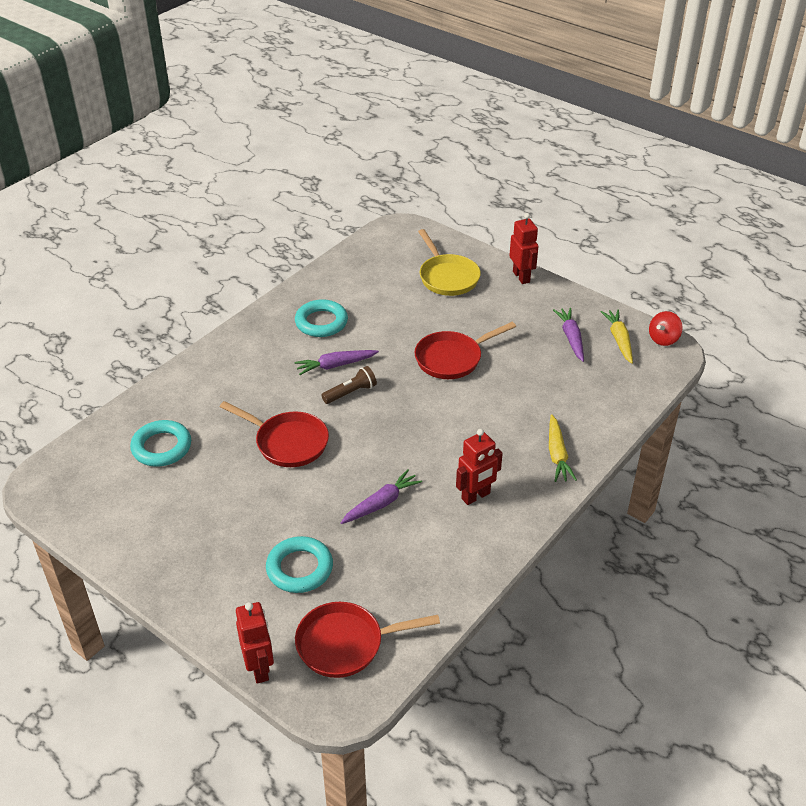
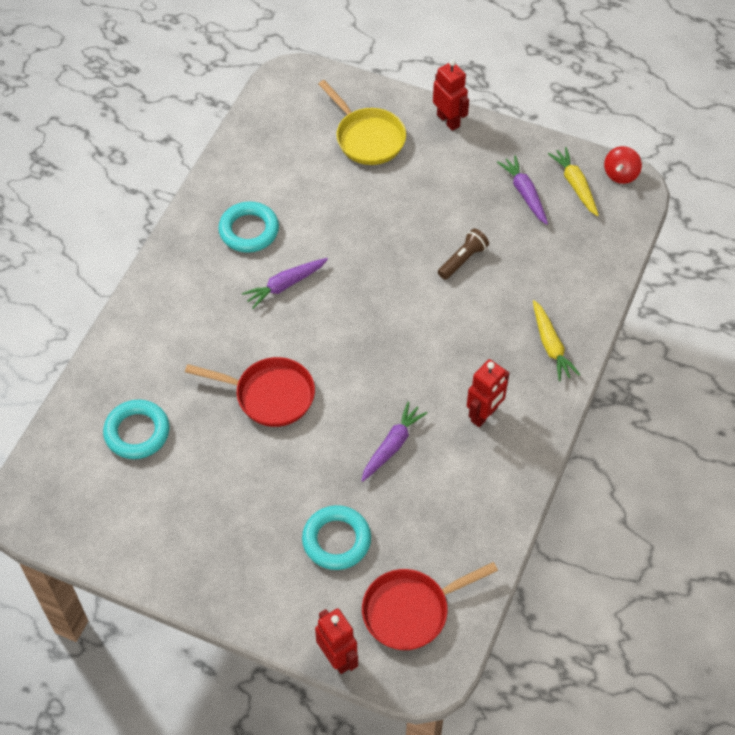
camera: 15 degrees left, 15 degrees up
brown flashlight [321,366,377,404] -> brown flashlight moved to [438,228,489,280]
red pan [414,322,516,379] -> none

